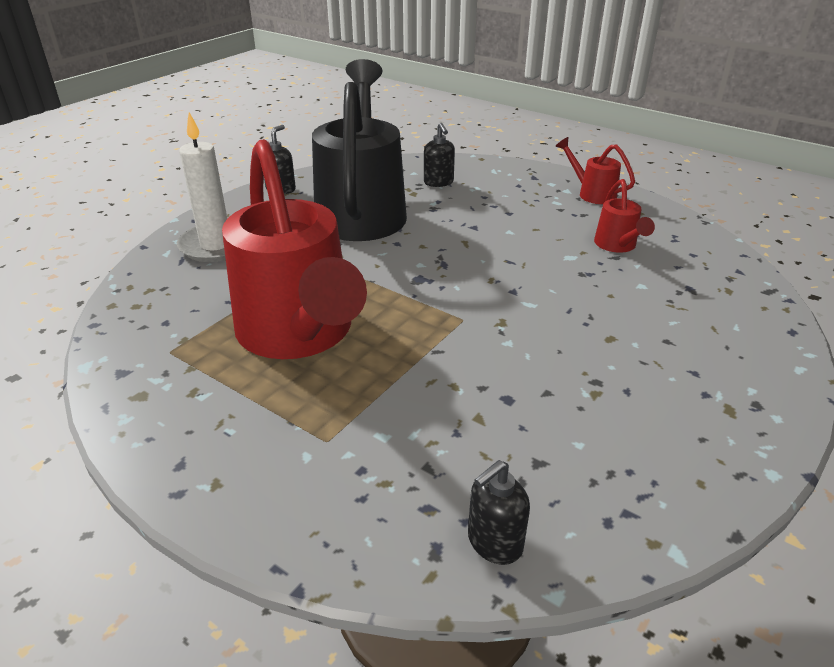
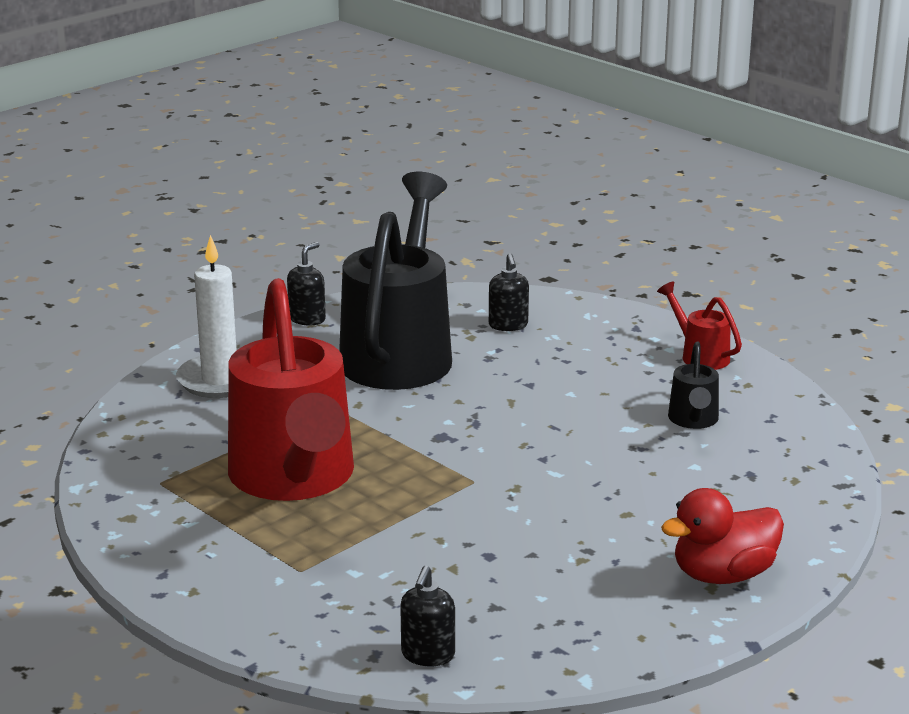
camera: 10 degrees right, 10 degrees down
black soap dispenser [468,460,530,565] -> black soap dispenser turned 45 degrees counterclockwise [400,566,455,666]
red watering can [594,179,655,253] -> black watering can [668,342,719,429]
none -> red duck [661,488,784,584]

